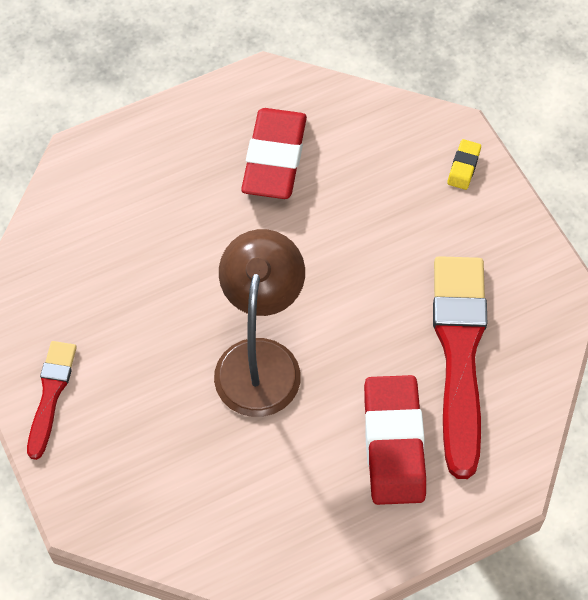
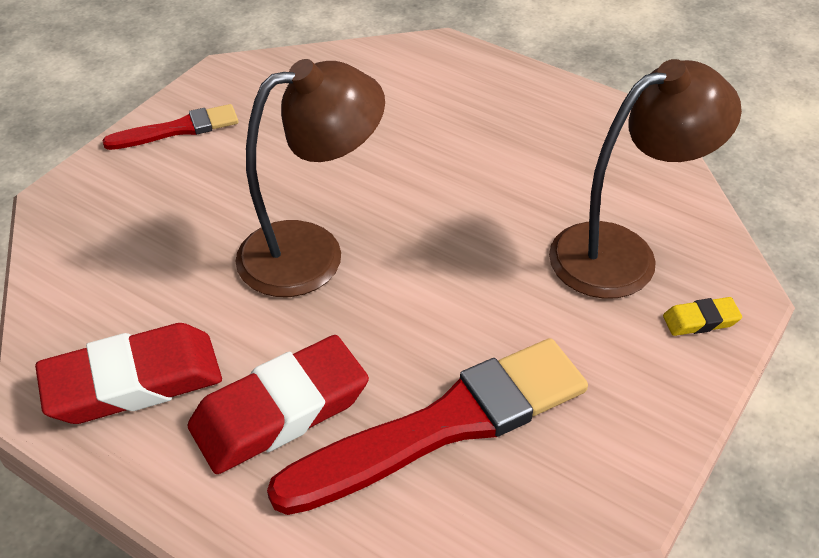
camera: 60 degrees right, 15 degrees down
red eraser [241,108,307,199] -> red eraser moved to [35,323,222,424]
none -> brown lamp [549,59,742,299]

